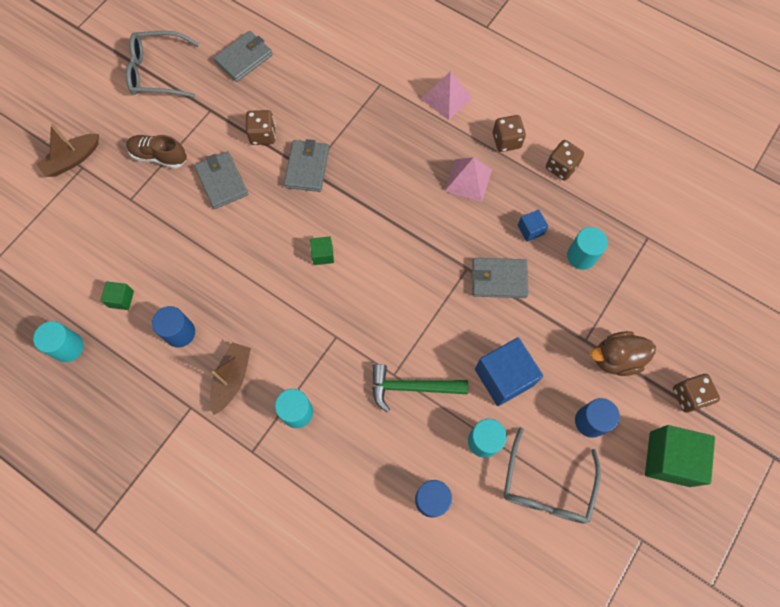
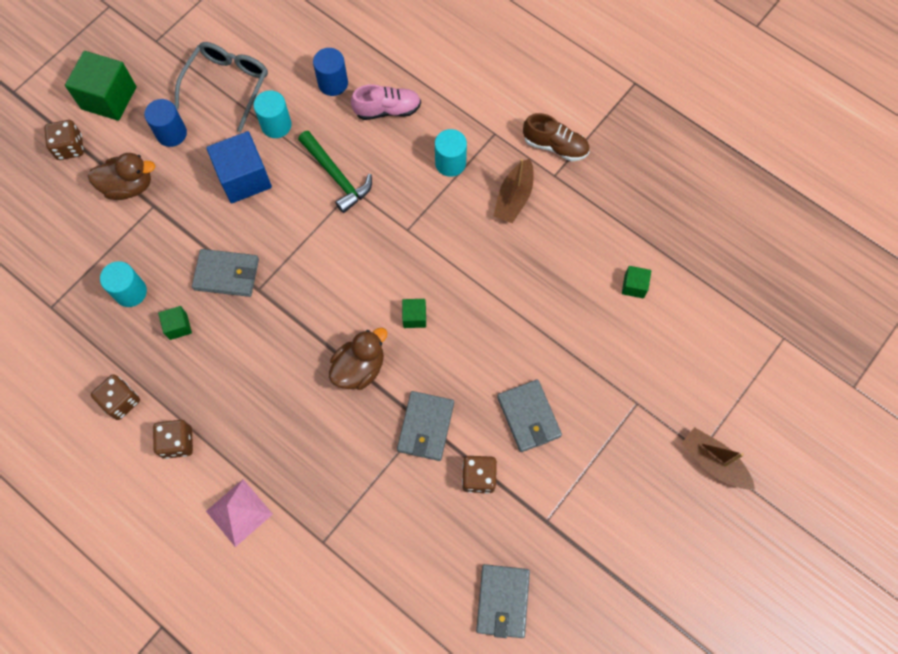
camera: 175 degrees left, 0 degrees up
turquoise cylinder [33,321,84,362] -> none
brown boat [36,122,99,177] -> brown boat turned 105 degrees counterclockwise [681,427,755,489]
grey glasses [126,31,199,98] -> none
brown shoe [126,135,187,168] -> brown shoe moved to [523,113,589,161]
blue cylinder [152,306,195,348] -> none
grey wallet [213,31,273,82] -> grey wallet turned 45 degrees counterclockwise [476,564,530,638]
green hammer [372,364,468,412] -> green hammer turned 45 degrees clockwise [298,131,372,213]
pink pyramid [445,157,492,202] -> none
blue cube [518,210,548,242] -> green cube [158,306,192,340]
none -> brown duck [329,328,387,390]
none -> pink shoe [351,84,421,120]

